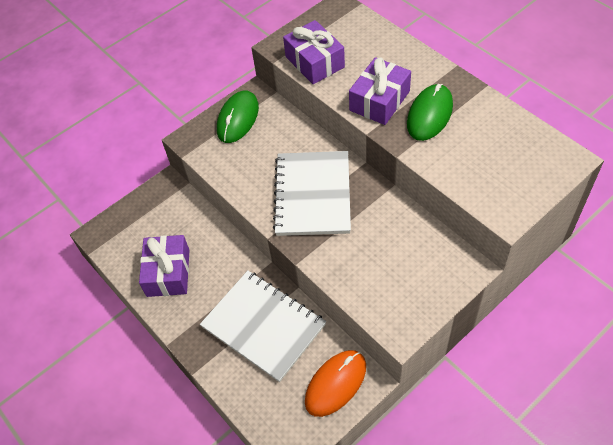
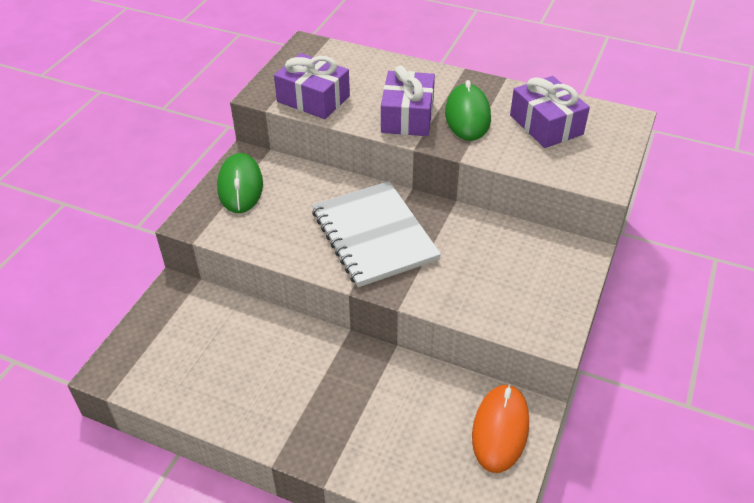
camera: 30 degrees left, 10 degrees down
purple gift [139,235,189,297] -> purple gift moved to [510,76,590,148]
white notebook [200,271,326,382] -> none

